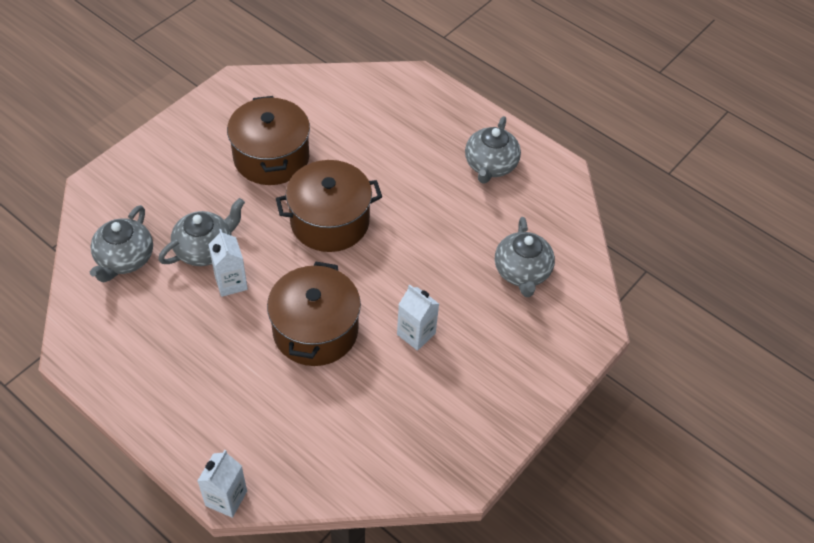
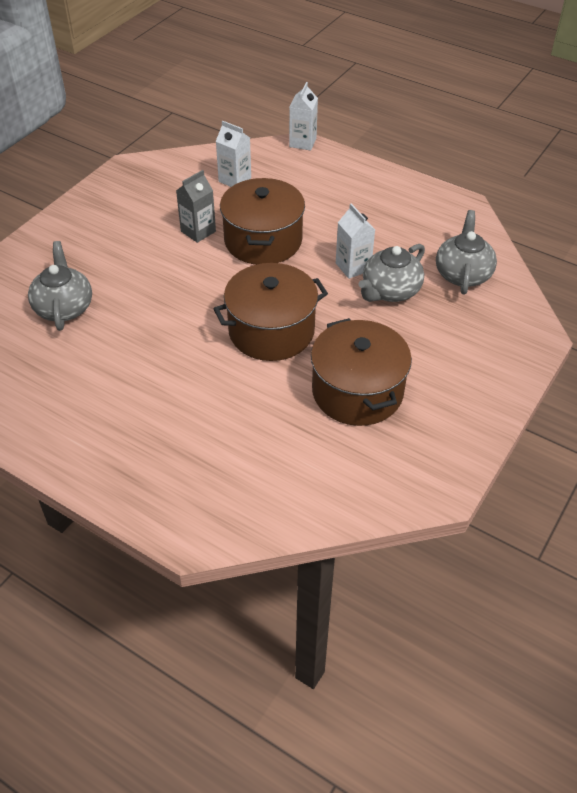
camera: 175 degrees right, 5 degrees down
white carton [397,284,439,351] -> white carton moved to [216,121,251,187]
grey teapot [465,116,521,184] -> none
none -> grey carton [176,170,216,243]

